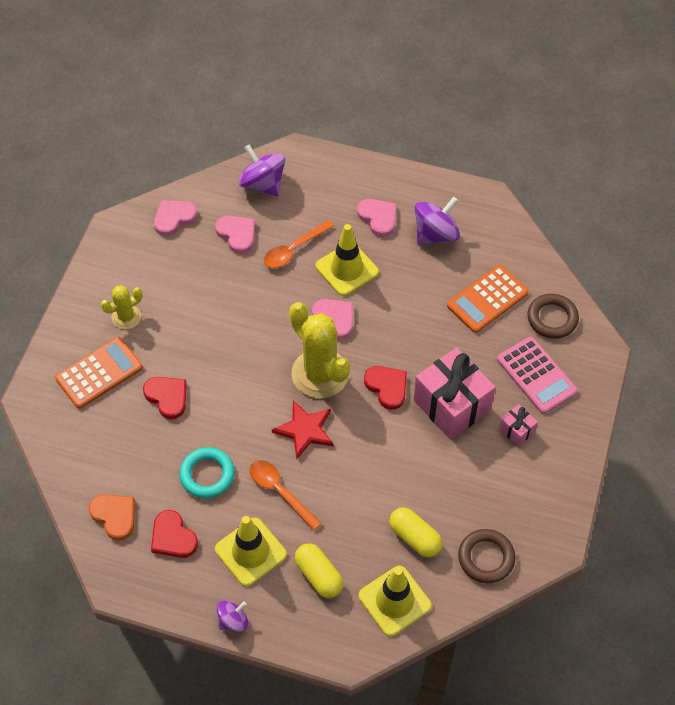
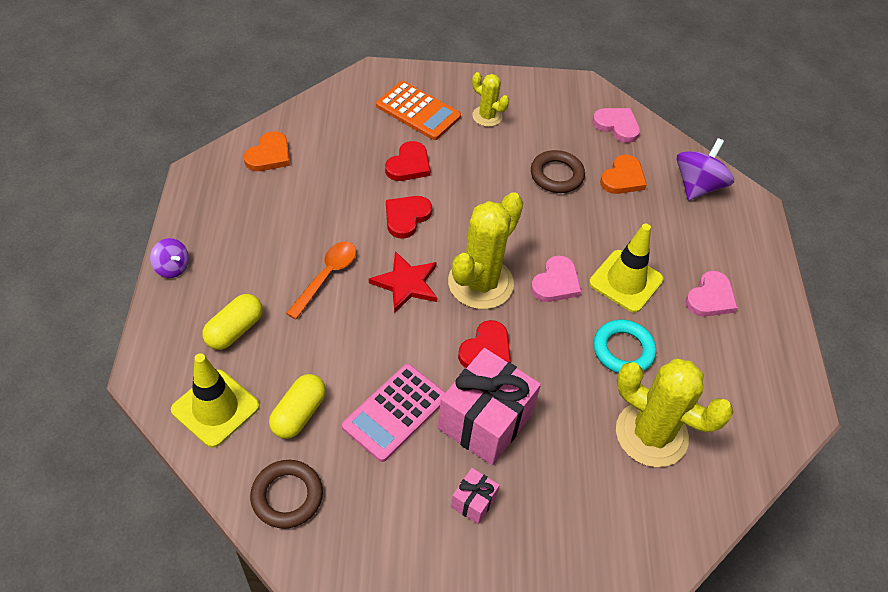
camera: 70 degrees right, 5 degrees down
red heart [151,510,198,558] -> red heart moved to [386,196,432,239]
turquoise ring [179,447,235,498] -> turquoise ring moved to [594,320,656,373]
pink heart [215,215,255,254] -> orange heart [600,154,647,194]
yellow traffic cone [215,516,287,587] -> none
orange spoon [264,220,334,268] -> none
purple spinning top [415,197,460,246] -> none
orange calculator [447,265,529,333] -> yellow cactus [616,359,733,467]
pink calculator [497,337,578,414] -> pink calculator moved to [342,364,446,462]
brown ring [527,294,579,339] -> brown ring moved to [531,150,585,193]

